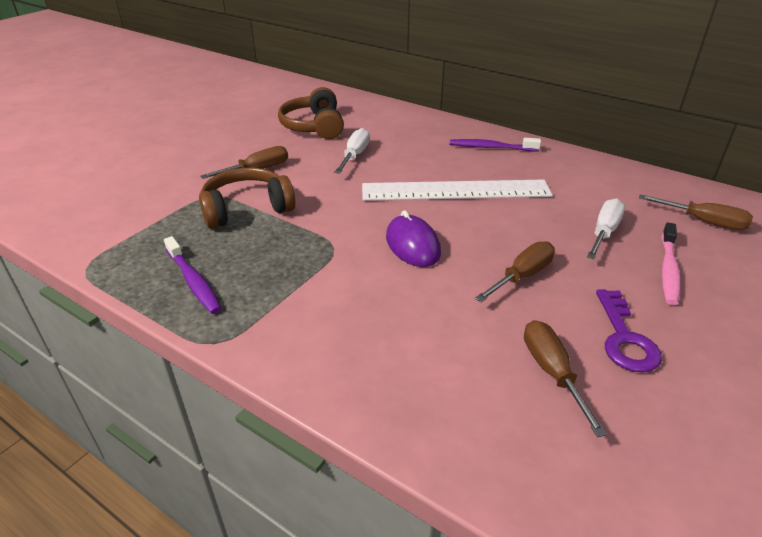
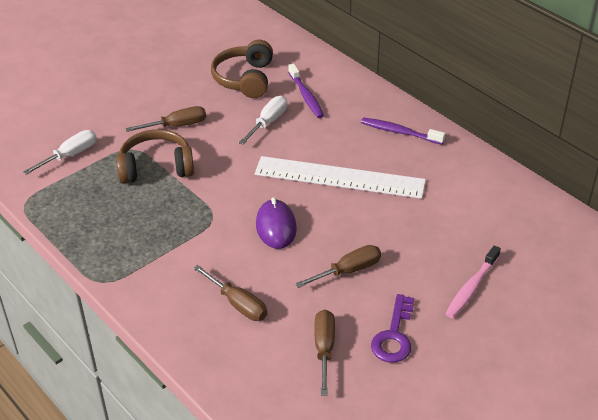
camera: 15 degrees right, 5 degrees up
purple toothbrush [164,236,222,314] -> purple toothbrush moved to [288,64,324,118]
white screwdriver [587,199,625,259] -> white screwdriver moved to [23,130,97,175]
brown screwdriver [639,194,753,230] -> brown screwdriver moved to [193,265,267,321]

